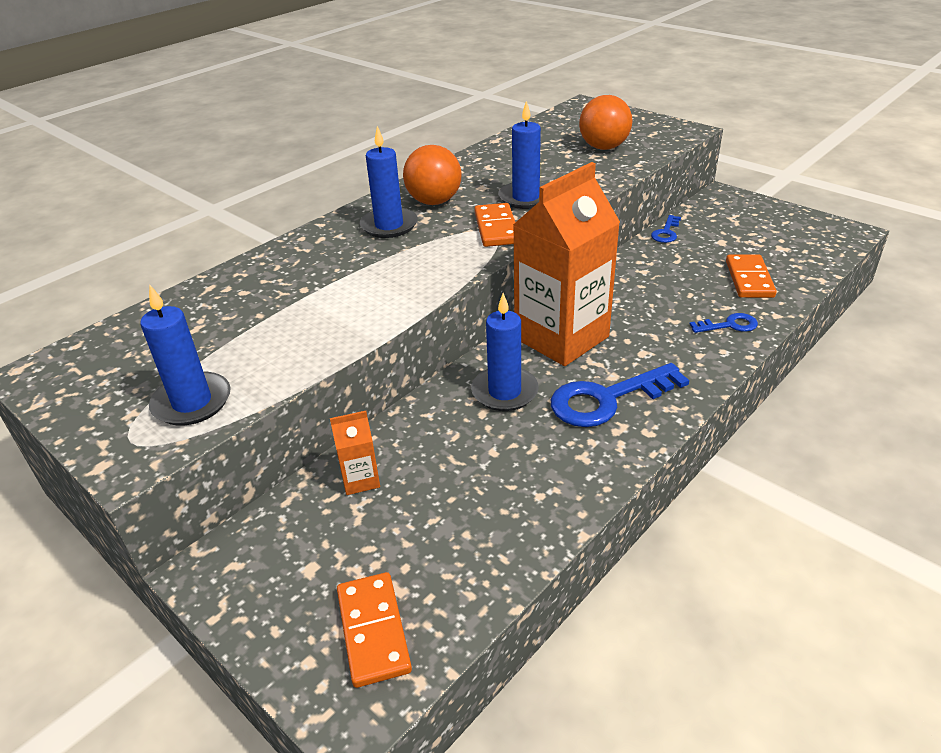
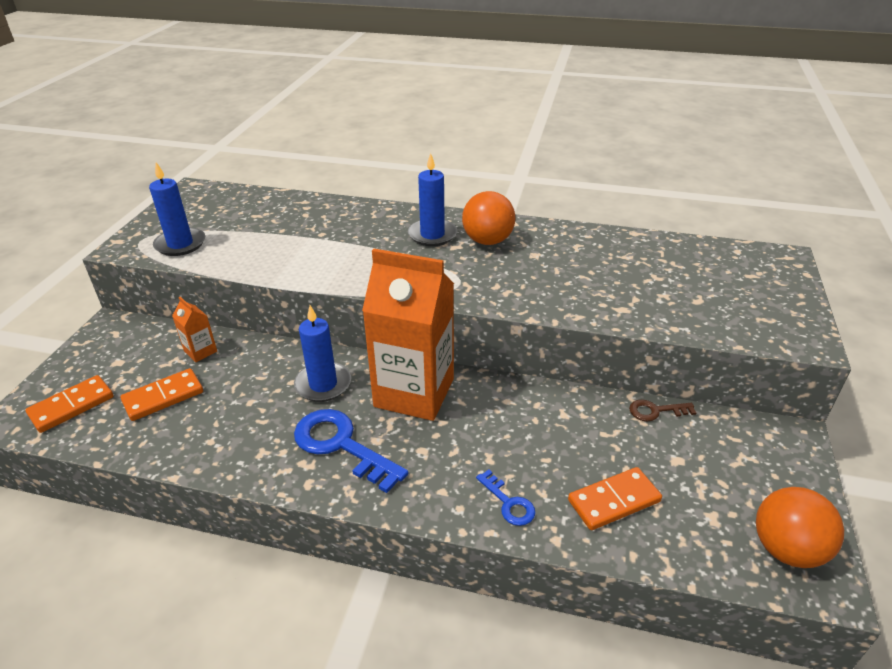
camera: 60 degrees right, 0 degrees up
orange domino [474,203,515,247] -> orange domino moved to [120,368,203,421]
blue candle [498,101,545,209] -> none
orange ball [579,95,632,150] -> orange ball moved to [756,487,844,568]
blue key [651,215,681,243] -> brown key [629,399,696,421]

